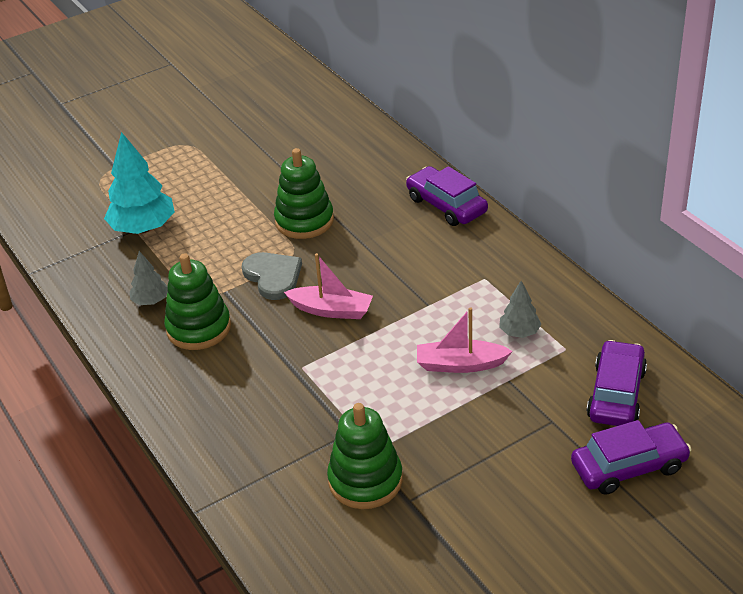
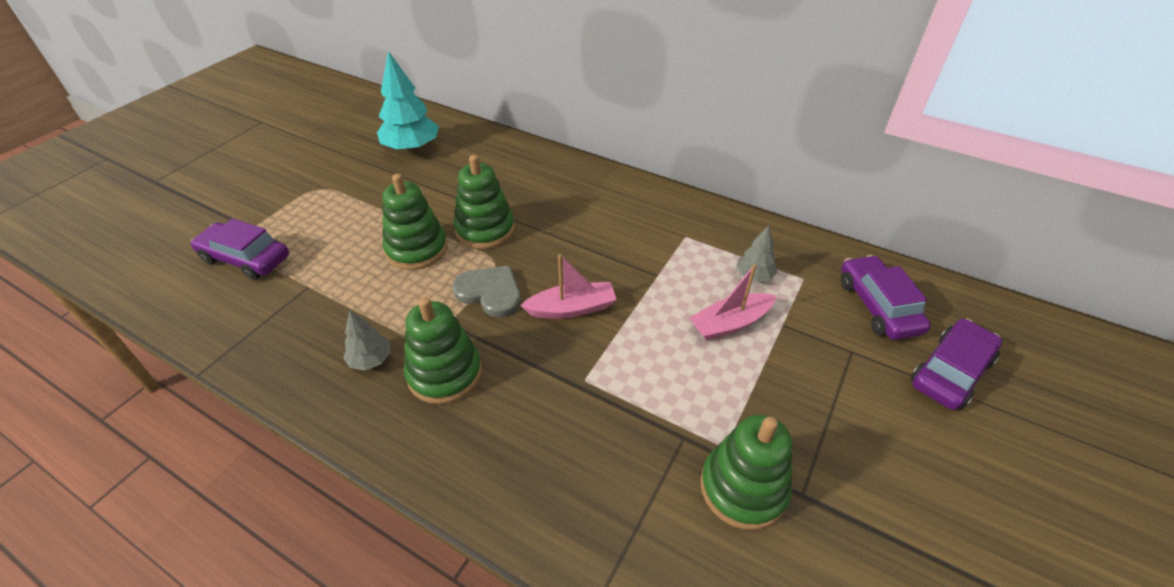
camera: 30 degrees left, 5 degrees up
turquoise tree [104,132,175,234] -> turquoise tree moved to [377,51,439,152]
purple car [406,166,488,226] -> purple car moved to [191,218,289,280]
none -> green stacking toy [382,174,447,270]

